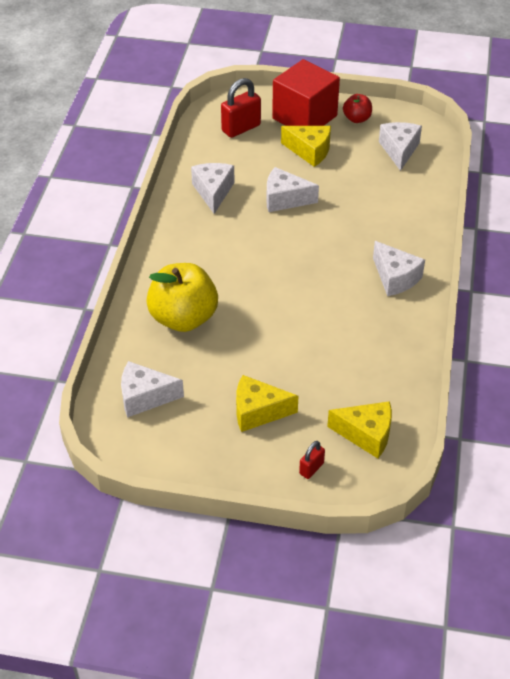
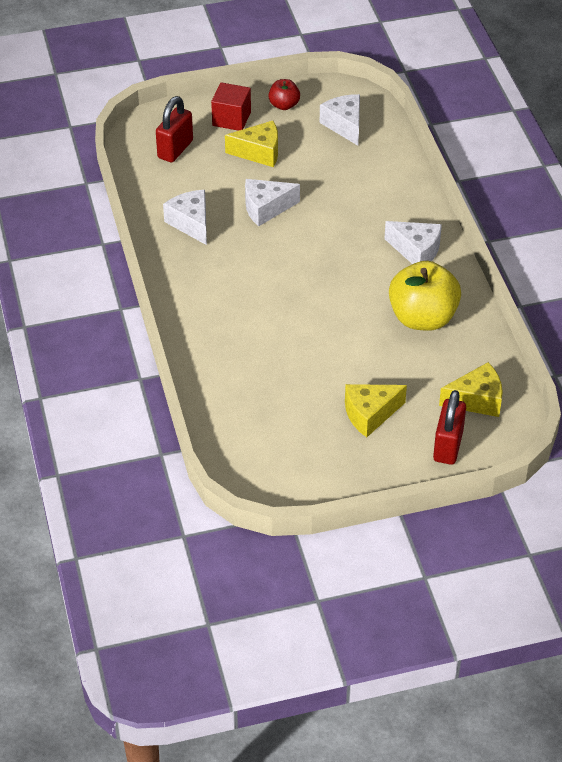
camera: 25 degrees left, 0 degrees up
white cheese [121,361,184,418] -> none
yellow apple [146,263,218,332] -> yellow apple moved to [389,261,461,331]
red cube [272,59,340,126] -> red cube [211,82,251,131], size x0.62
red padlock [299,441,325,479] -> red padlock [433,390,466,465], size x1.86

